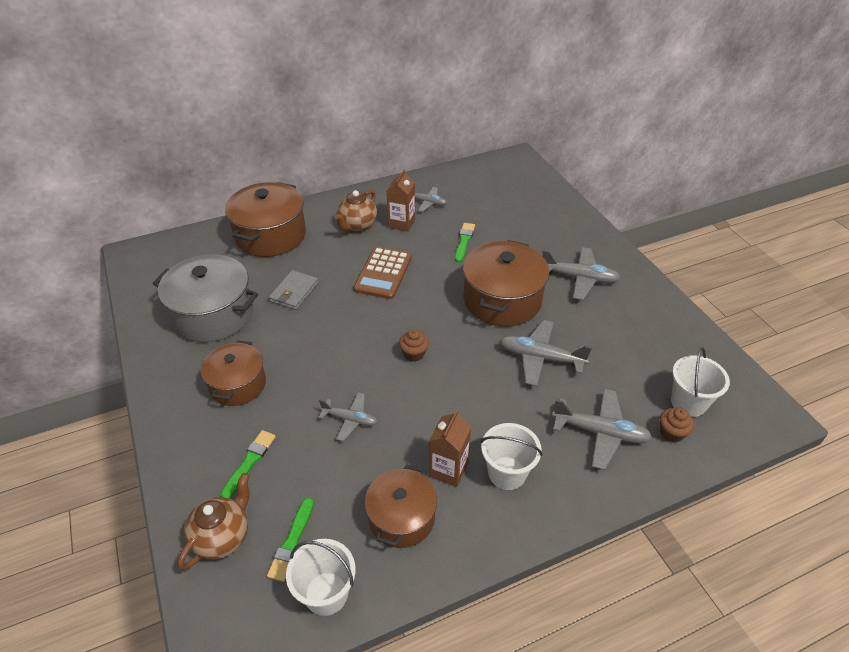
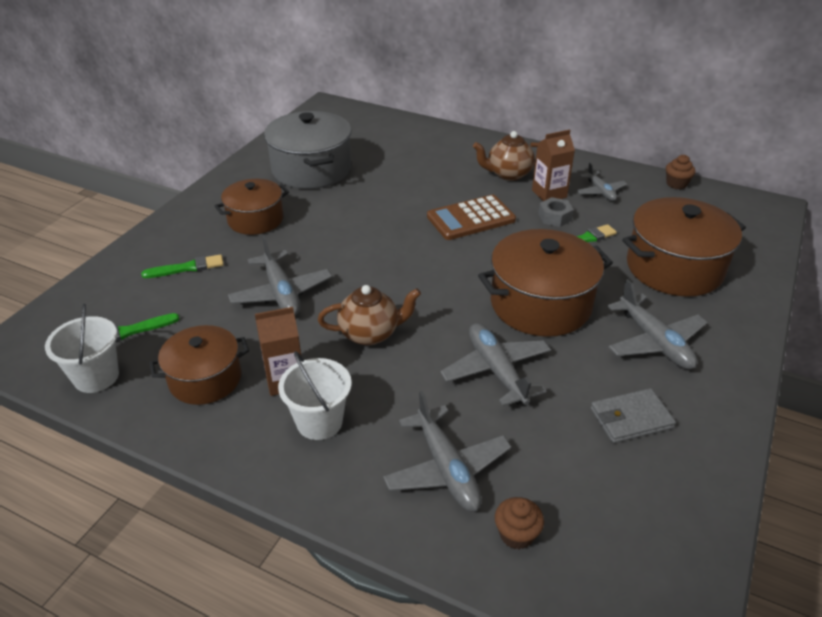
camera: 50 degrees right, 5 degrees down
brown teapot [178,473,250,570] -> brown teapot moved to [318,285,421,346]
brown pot [225,182,306,257] -> brown pot moved to [622,197,746,297]
grey wallet [269,270,318,310] -> grey wallet moved to [591,388,676,443]
grey plane [318,393,377,441] -> grey plane [228,235,332,315], size x1.60
brown cupcake [399,329,429,362] -> brown cupcake moved to [666,155,696,189]
white bucket [671,348,730,417] -> none
none -> grey nut [538,197,574,227]

